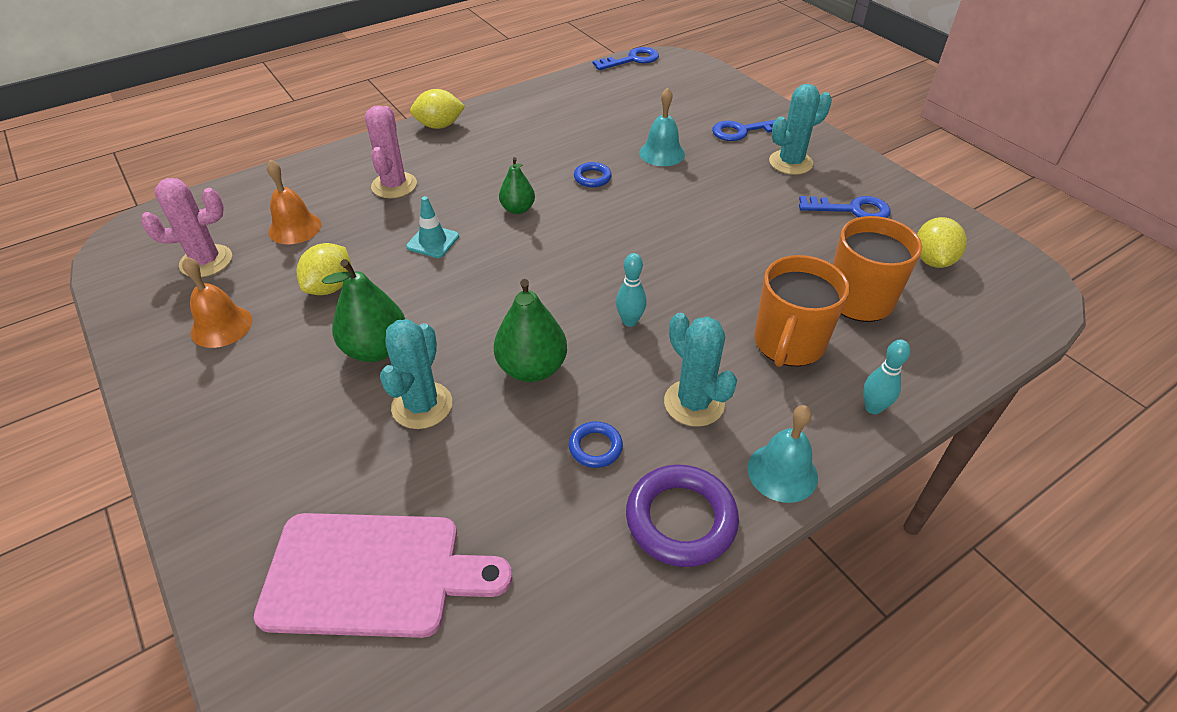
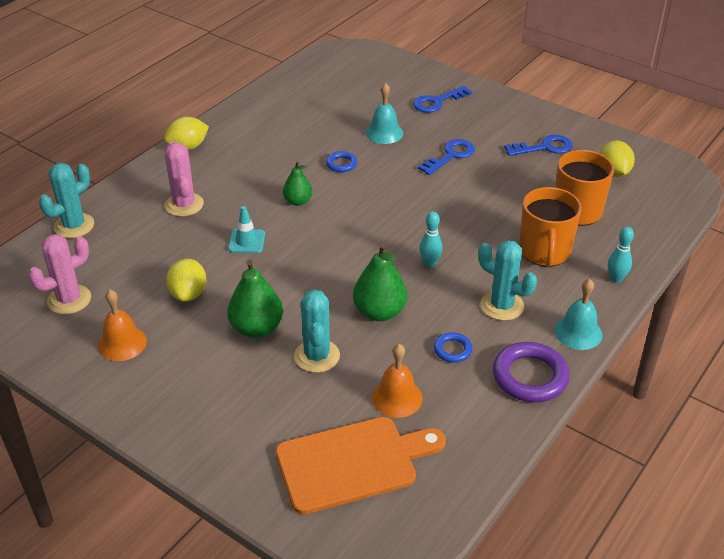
camera: 20 degrees left, 5 degrees down
pink cutting board [254,513,512,638] -> orange cutting board [276,417,446,514]
orange bell [267,160,321,244] -> orange bell moved to [372,344,423,418]
blue key [593,47,659,70] -> blue key moved to [418,139,475,175]
turquoise cactus [769,84,832,175] -> turquoise cactus moved to [39,163,94,238]

